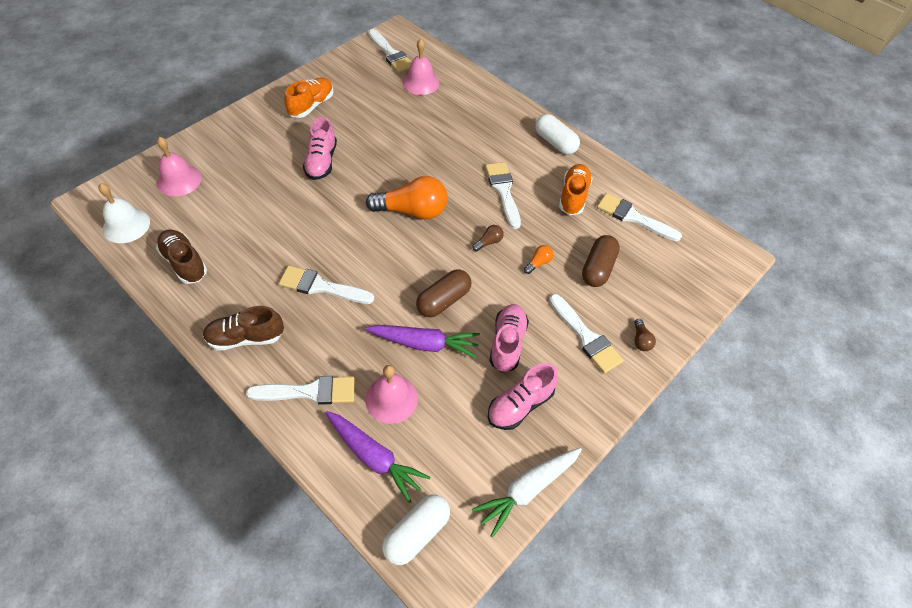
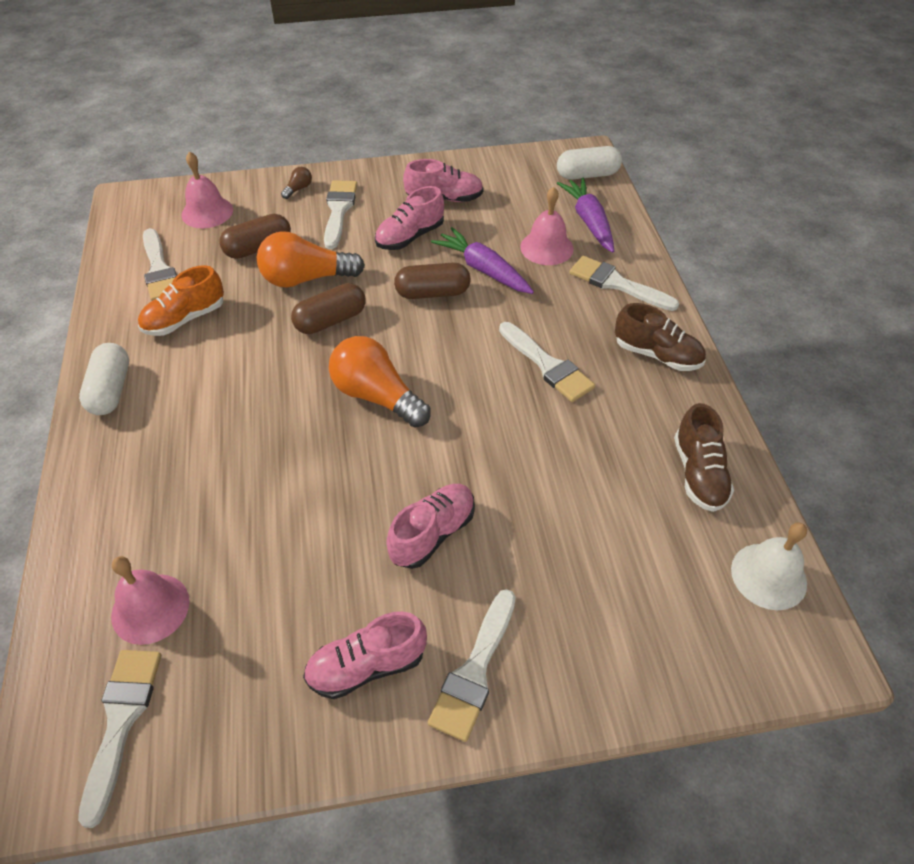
camera: 140 degrees left, 5 degrees down
pink bell [157,137,201,196] -> pink bell moved to [181,151,233,228]
orange shoe [284,77,334,118] -> pink shoe [303,612,427,699]
brown light bulb [472,225,504,251] -> brown capsule [291,283,366,334]
white carrot [472,448,582,538] -> none
white brush [485,162,521,229] -> white brush moved to [428,589,516,742]
orange light bulb [524,245,553,274] -> orange light bulb [257,231,365,288], size x2.35

